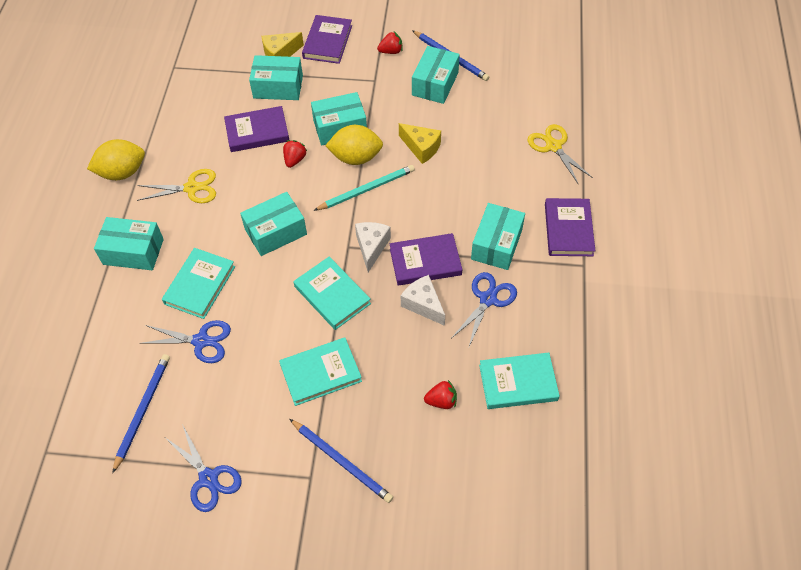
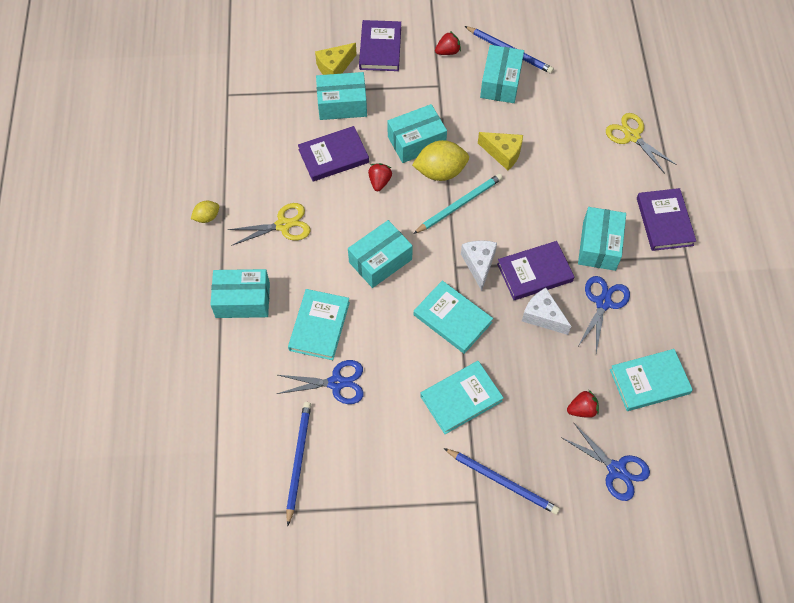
camera: 10 degrees left, 5 degrees up
yellow lemon [87,139,145,180] -> yellow lemon [191,201,219,223], size x0.53
blue scissors [166,424,242,512] -> blue scissors moved to [561,422,650,501]

